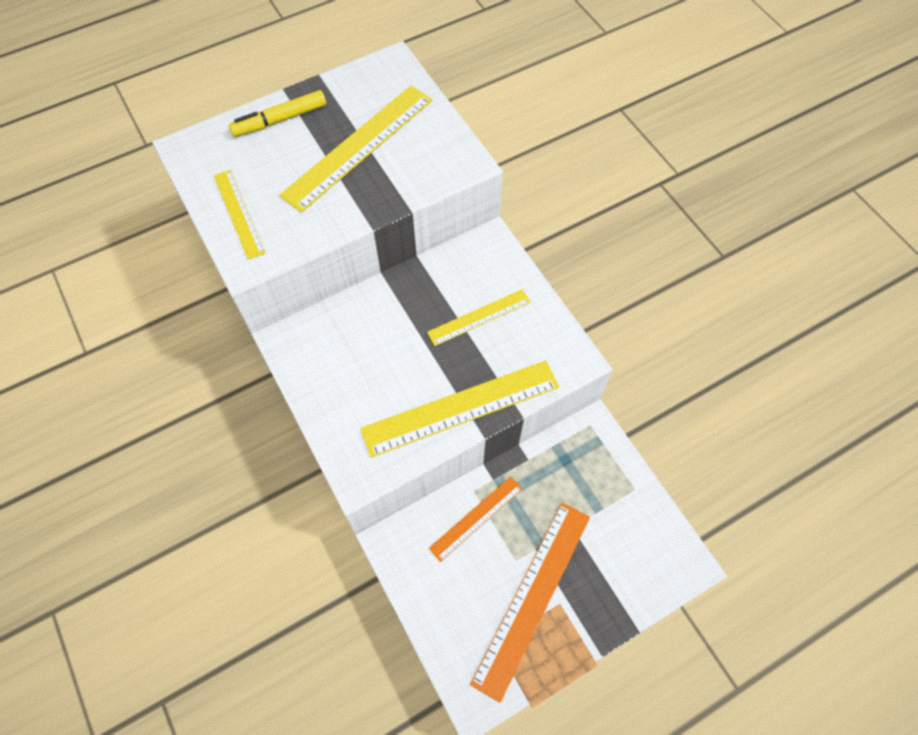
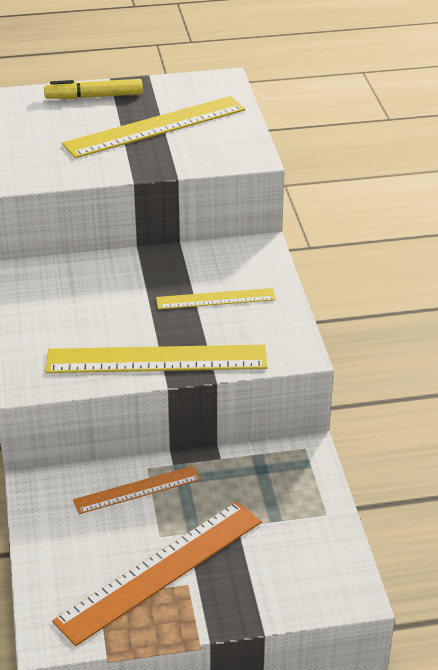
camera: 20 degrees right, 25 degrees down
yellow ruler [214,170,266,260] -> none

